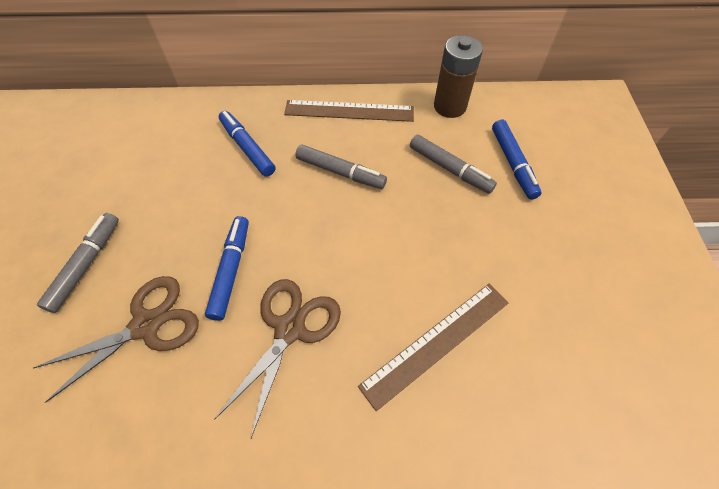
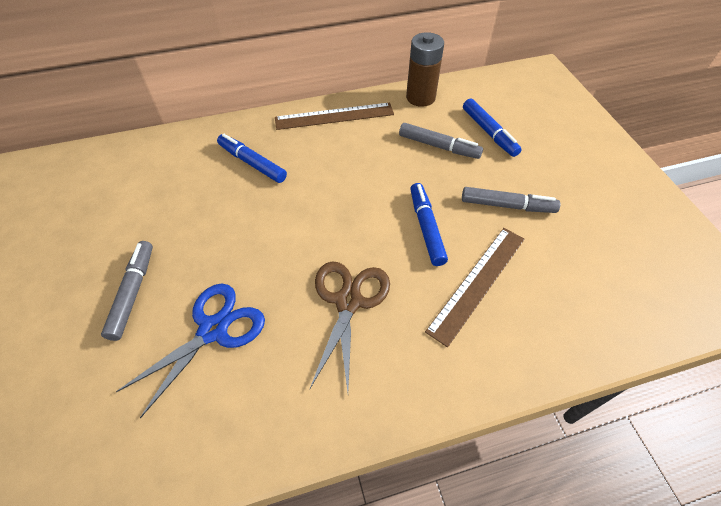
camera: 15 degrees left, 5 degrees down
brown scissors [33,276,199,403] -> blue scissors [116,283,265,419]
blue marker [205,216,249,321] -> blue marker moved to [410,183,448,266]
grey marker [295,144,387,189] -> grey marker moved to [462,187,560,213]

